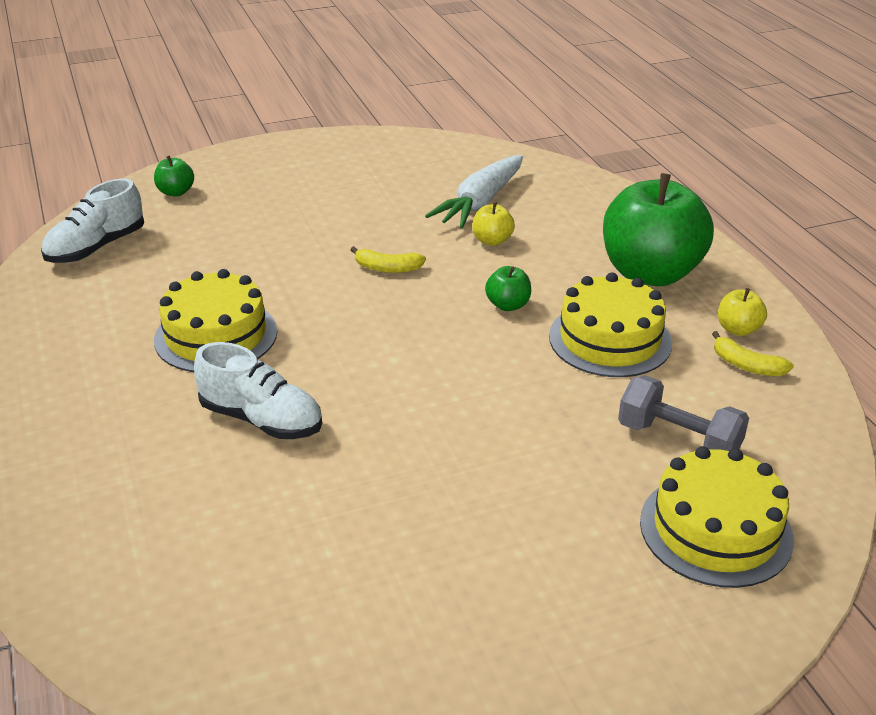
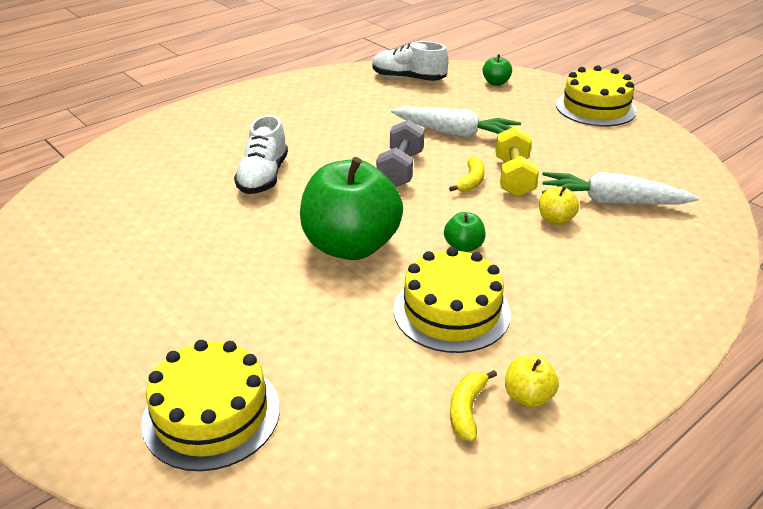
camera: 70 degrees right, 0 degrees up
yellow cake [154,269,277,372] -> yellow cake moved to [556,65,637,126]
yellow banana [350,246,426,273] -> yellow banana turned 150 degrees counterclockwise [449,157,485,192]
green apple [603,173,714,286] -> green apple moved to [300,157,403,260]
grey dumbbell [618,375,749,451] -> grey dumbbell moved to [376,119,424,187]
none -> white carrot [391,107,521,138]
none -> yellow dumbbell [495,126,539,197]

